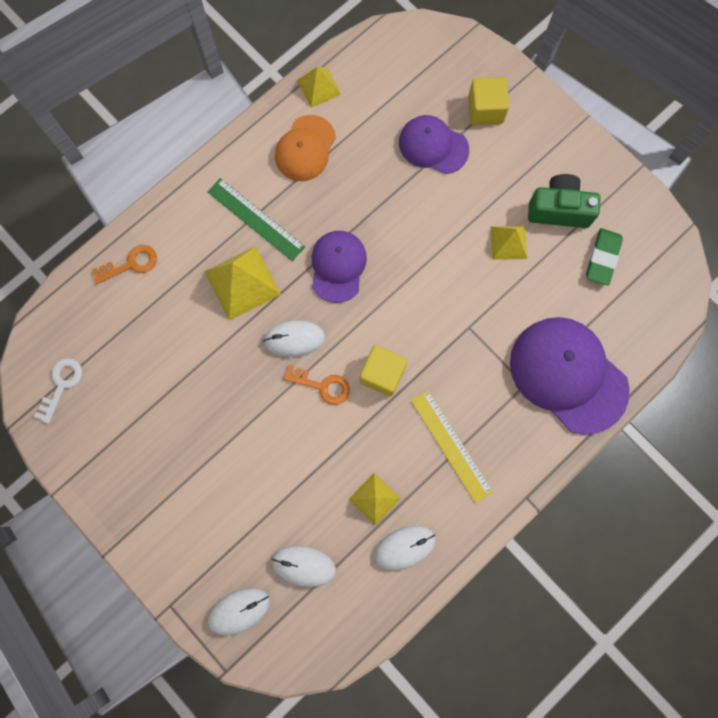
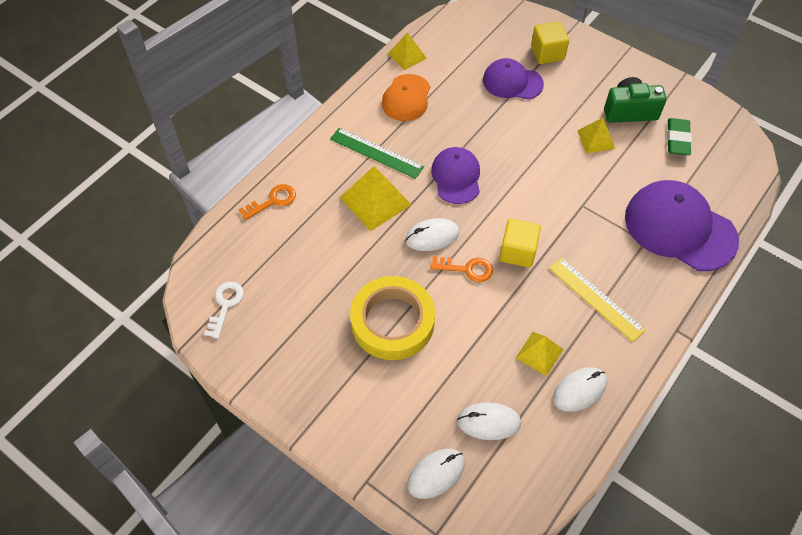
camera: 10 degrees left, 20 degrees down
none -> yellow tape [350,276,435,360]

